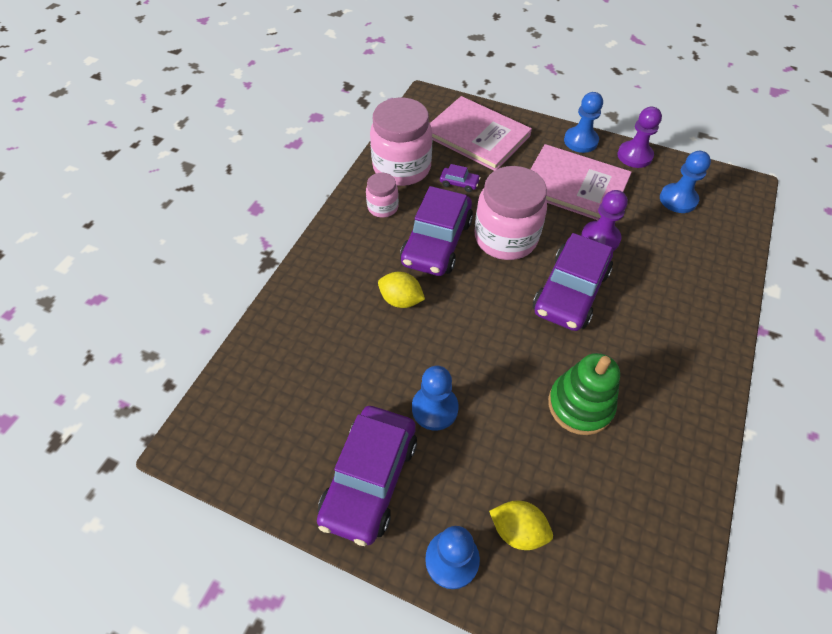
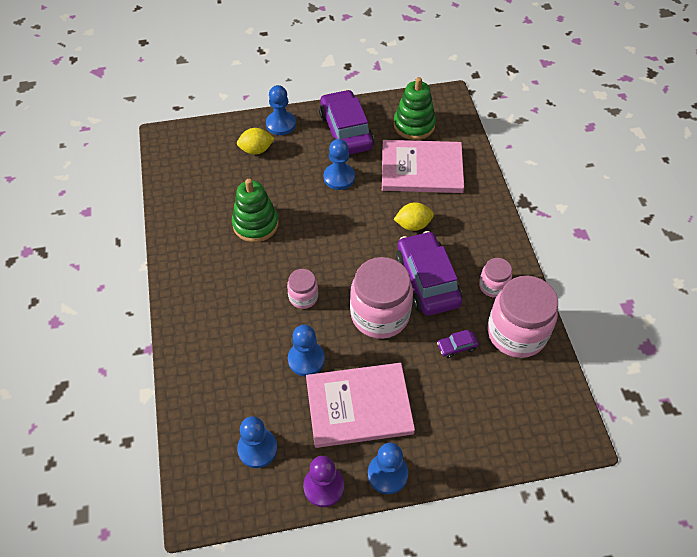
camera: 145 degrees right, 0 degrees up
pink book [430,96,532,171] -> pink book moved to [382,140,464,193]
purple car [533,233,613,331] -> pink jar [287,269,318,309]
purple pawn [581,190,628,251] -> blue pawn [288,325,325,376]
none -> green stacking toy [394,77,436,140]

